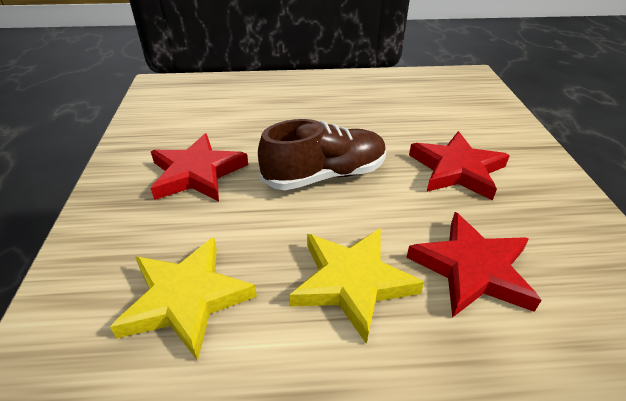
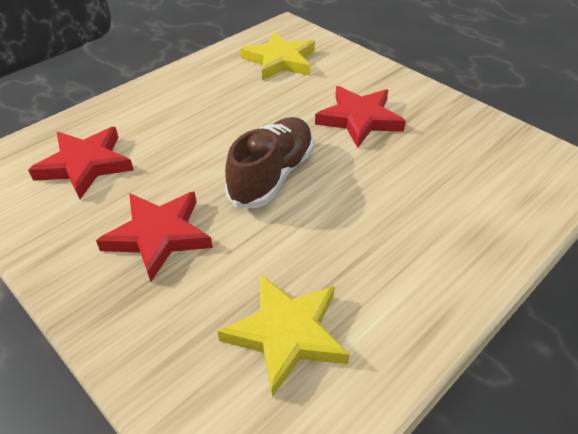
camera: 40 degrees left, 5 degrees up
yellow star [289,228,424,344] -> yellow star moved to [240,31,315,80]
red star [406,212,541,318] -> red star moved to [28,127,134,199]

